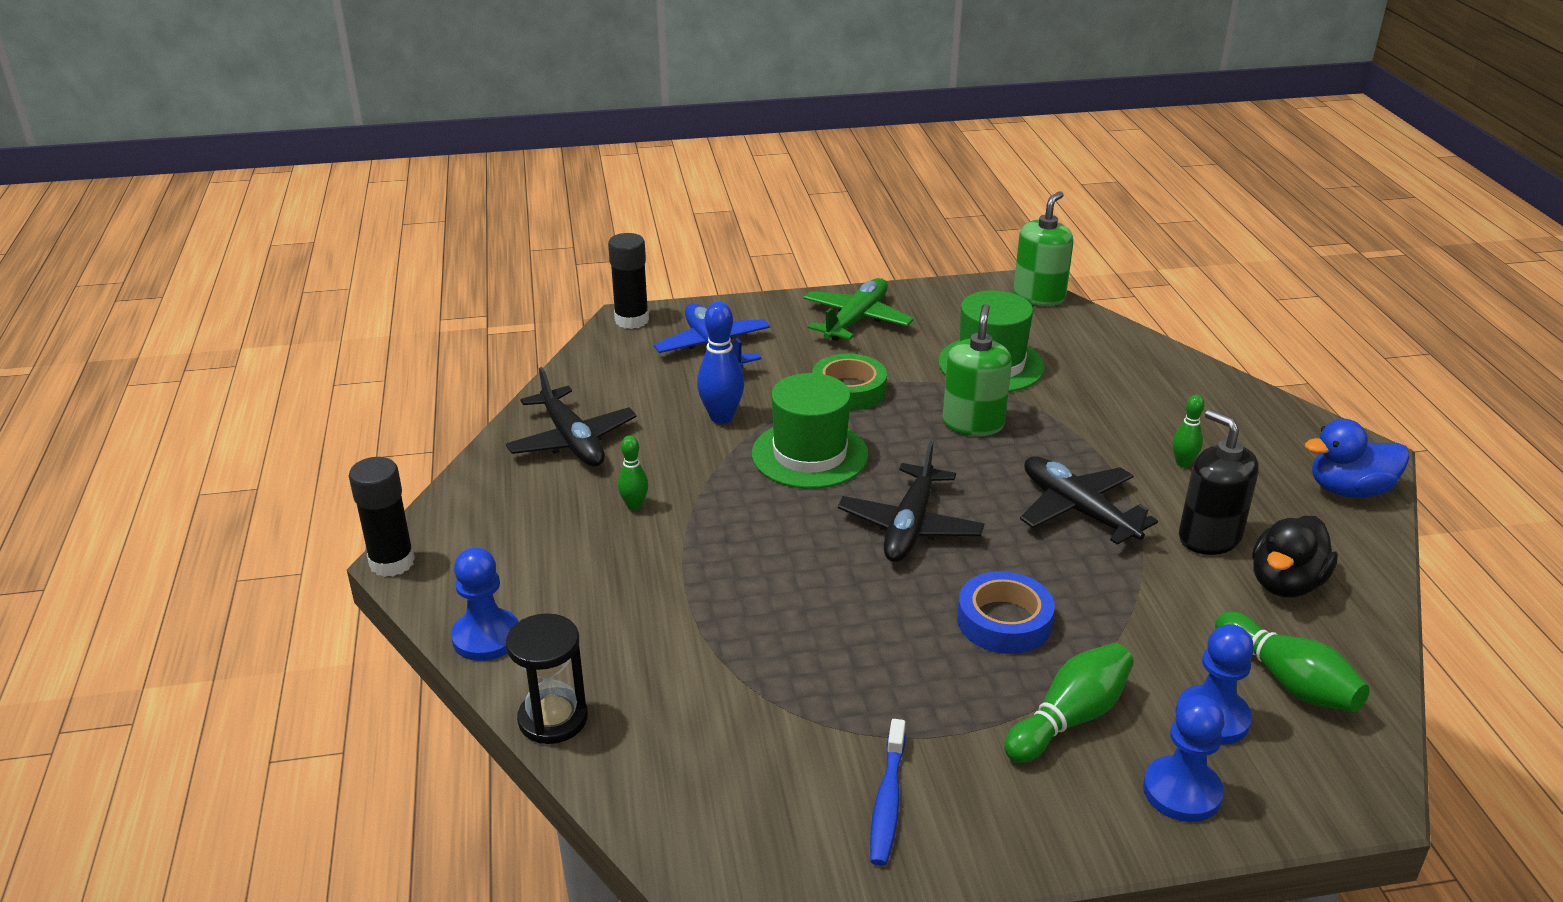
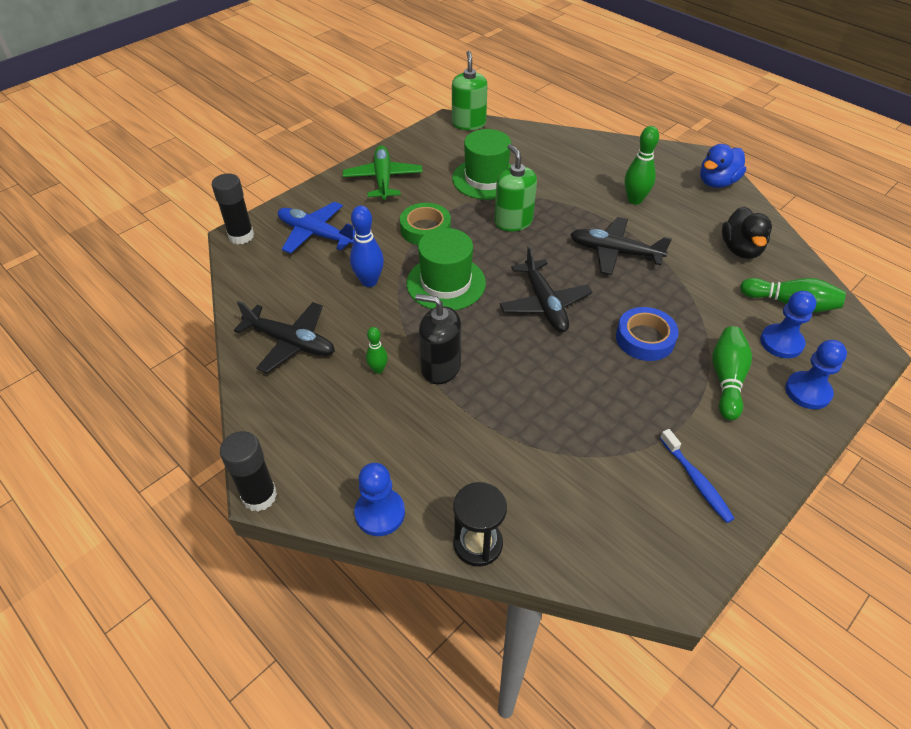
camera: 35 degrees left, 15 degrees up
green bowling pin [1173,395,1204,467] -> green bowling pin [625,126,659,205], size x1.70
black soap dispenser [1179,410,1259,555] -> black soap dispenser moved to [415,294,461,384]

